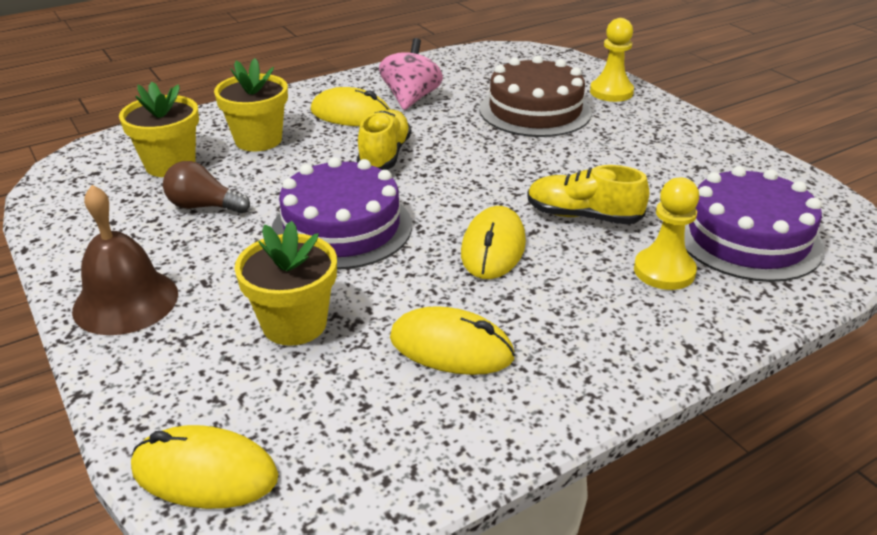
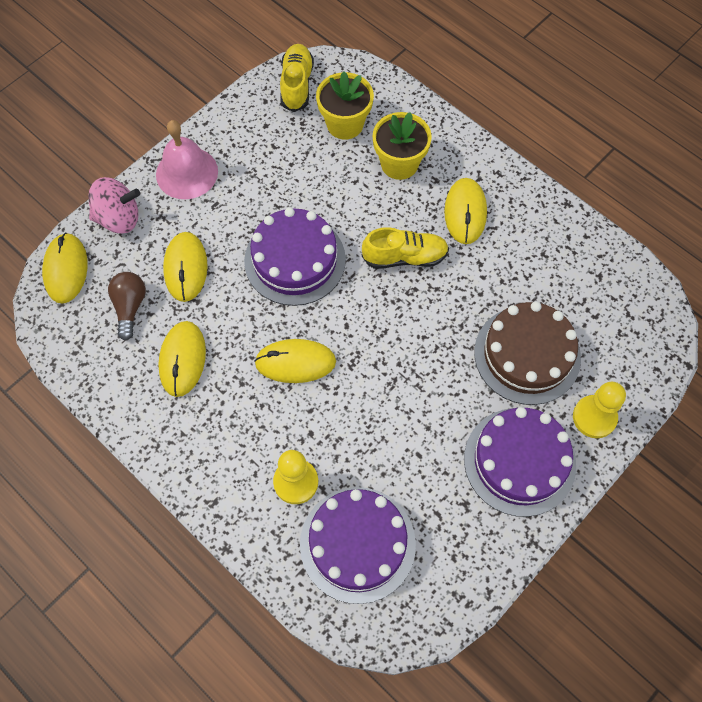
camera: 75 degrees right, 30 degrees up
brown bell [72,185,178,335] -> pink bell [156,120,218,199]
brown light bulb [163,161,250,213] -> brown light bulb moved to [108,272,146,340]
yellow flower pot [235,221,337,346] -> yellow mouse [163,232,208,302]
pink spinning top [379,38,443,110] -> pink spinning top moved to [88,177,140,234]
yellow shoe [527,165,649,225] -> yellow shoe moved to [280,44,314,112]
none -> purple cake [464,407,576,517]

